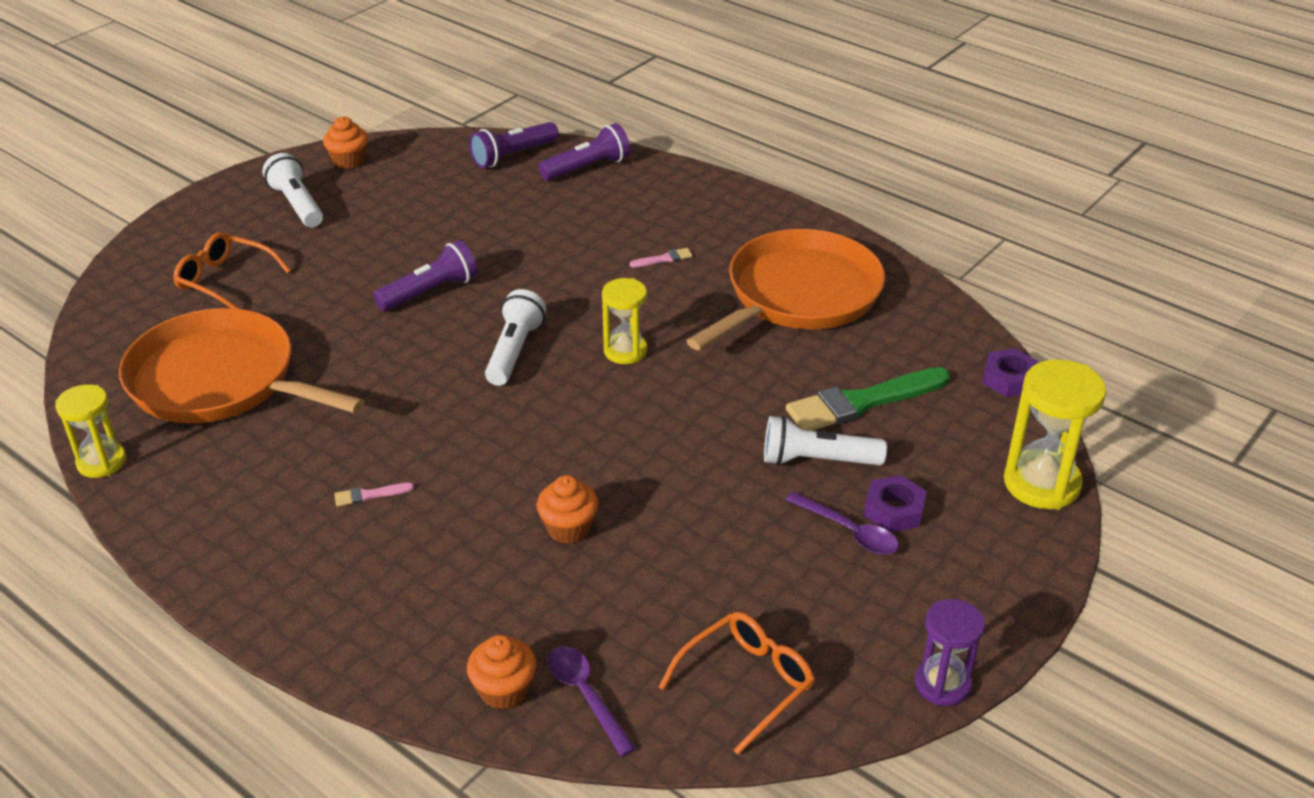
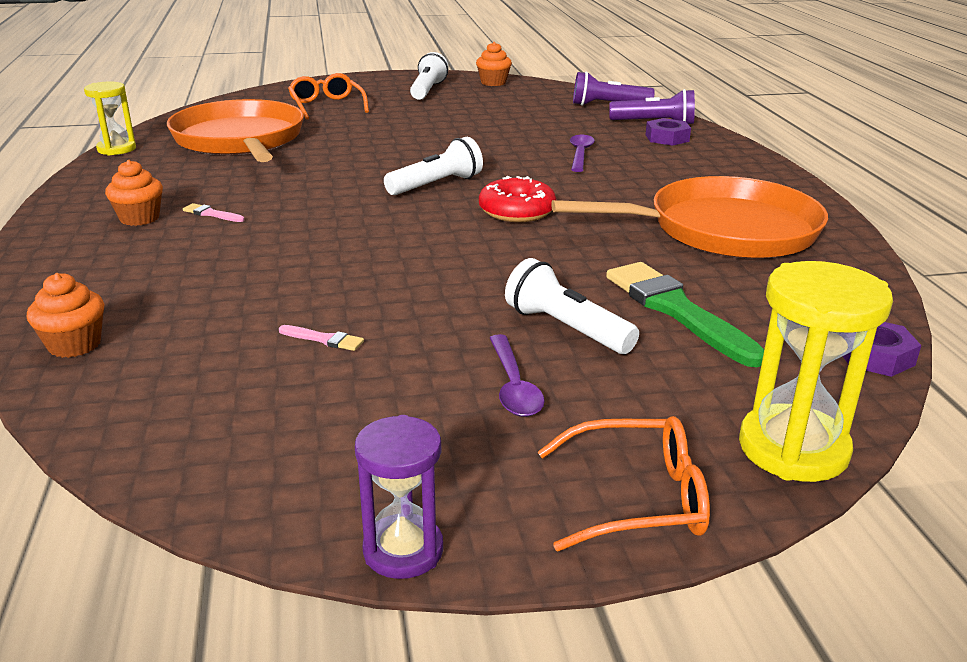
camera: 40 degrees right, 10 degrees down
purple flashlight [373,240,478,311] -> none
orange cupcake [537,475,599,544] -> orange cupcake moved to [105,160,163,226]
purple spoon [547,646,636,757] -> purple spoon moved to [570,135,595,172]
yellow hourglass [602,278,647,364] -> red donut [479,176,556,222]
pink brush [630,248,692,268] -> pink brush moved to [279,325,364,351]
orange glasses [658,612,815,755] -> orange glasses moved to [538,416,710,552]
green brush [786,367,950,431] -> green brush turned 45 degrees clockwise [606,262,764,367]
purple nut [864,475,927,532] -> purple nut moved to [645,118,691,146]

